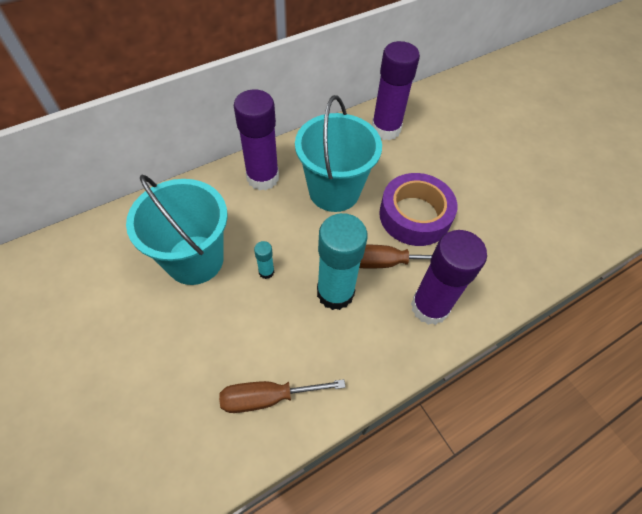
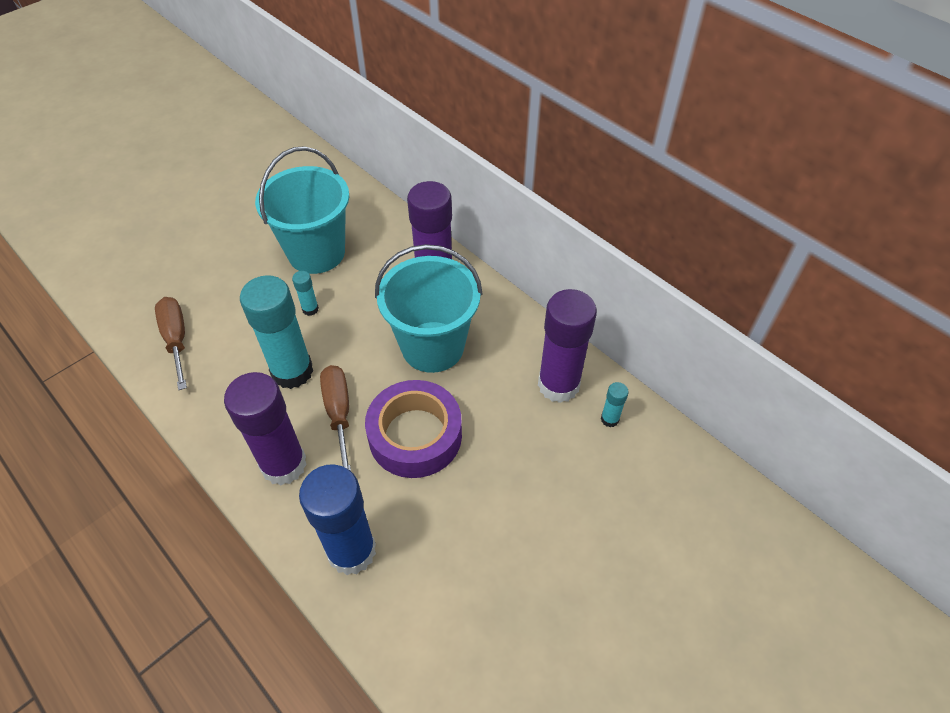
camera: 80 degrees right, 5 degrees down
none -> blue glue stick [299,465,376,575]
none -> turquoise glue stick [601,382,629,427]

